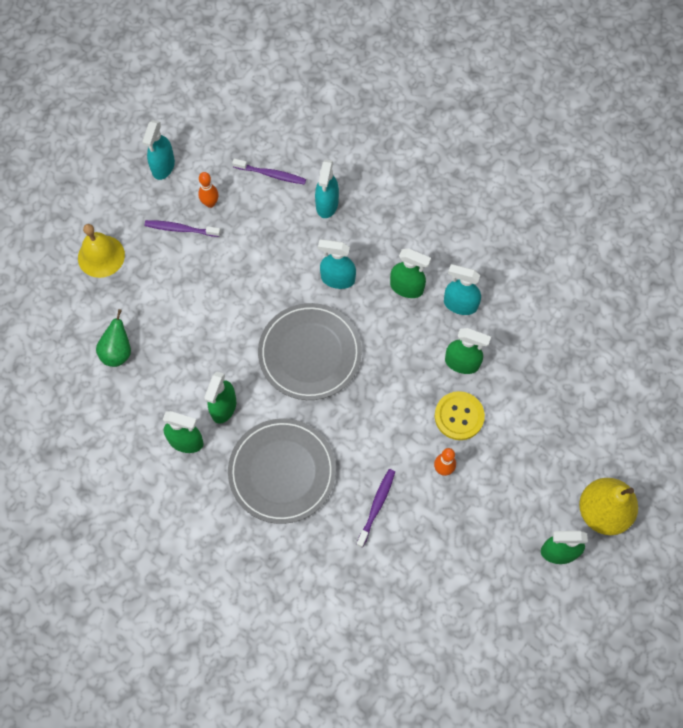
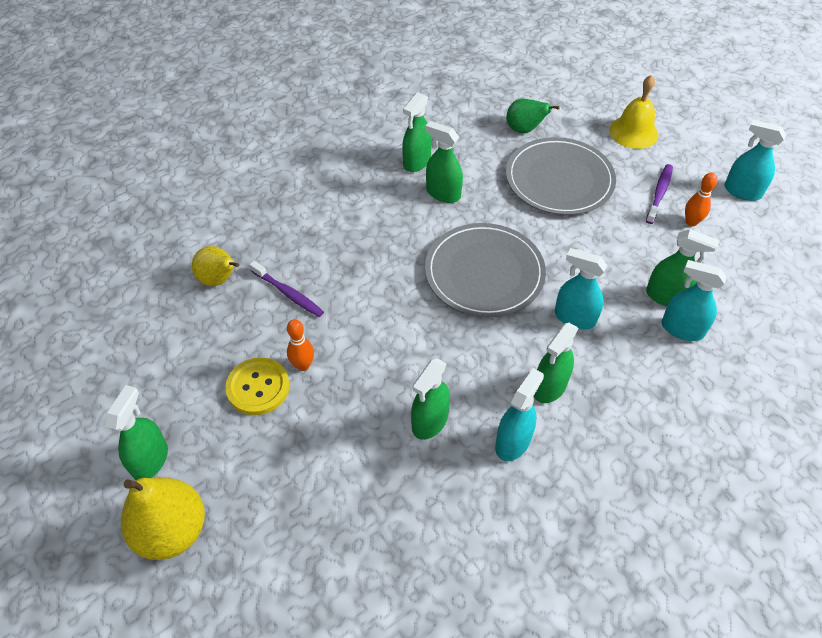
camera: 105 degrees right, 15 degrees down
grey plate [228,419,336,524] -> grey plate moved to [506,137,616,215]
purple toothbrush [232,159,306,185] -> none
turquoise spray bottle [318,239,356,289] -> turquoise spray bottle turned 90 degrees counterclockwise [555,248,607,330]
yellow button [435,391,485,440] -> yellow button moved to [225,357,290,415]
none -> yellow pear [192,246,239,286]
none -> green spray bottle [646,229,720,306]

